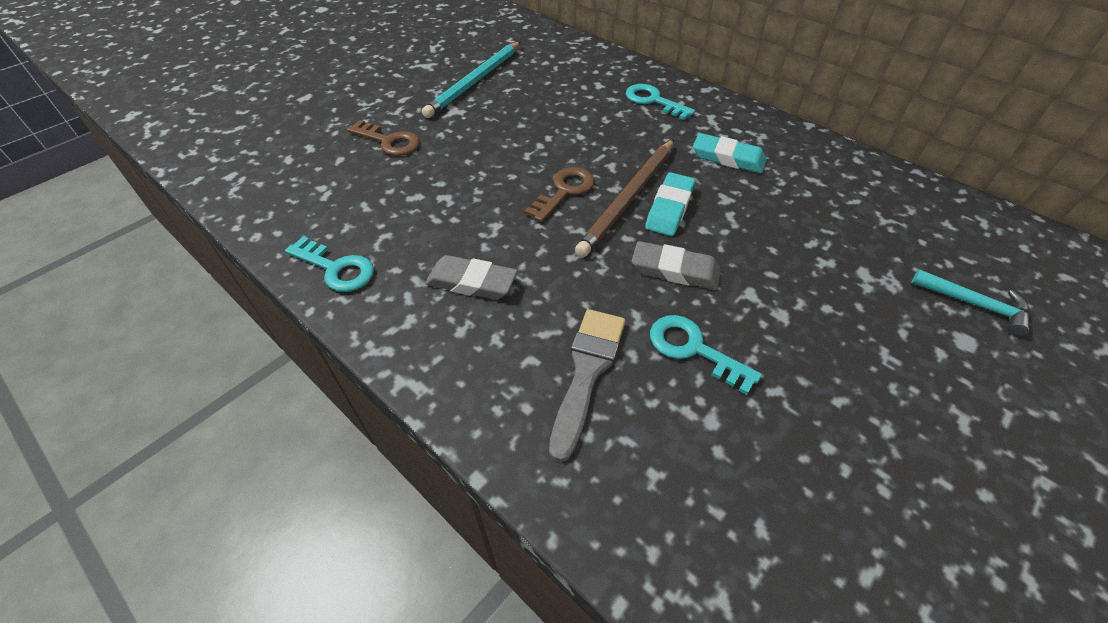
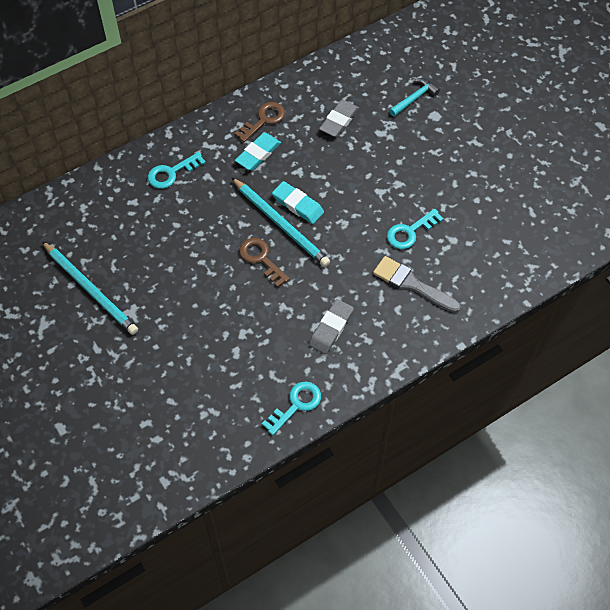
camera: 75 degrees left, 10 degrees up
brown key [347,120,420,156] -> brown key moved to [234,102,285,142]
brown pencil [575,139,674,257] -> turquoise pencil [231,177,330,267]
grey eraser [632,241,721,290] -> grey eraser moved to [319,100,359,137]

